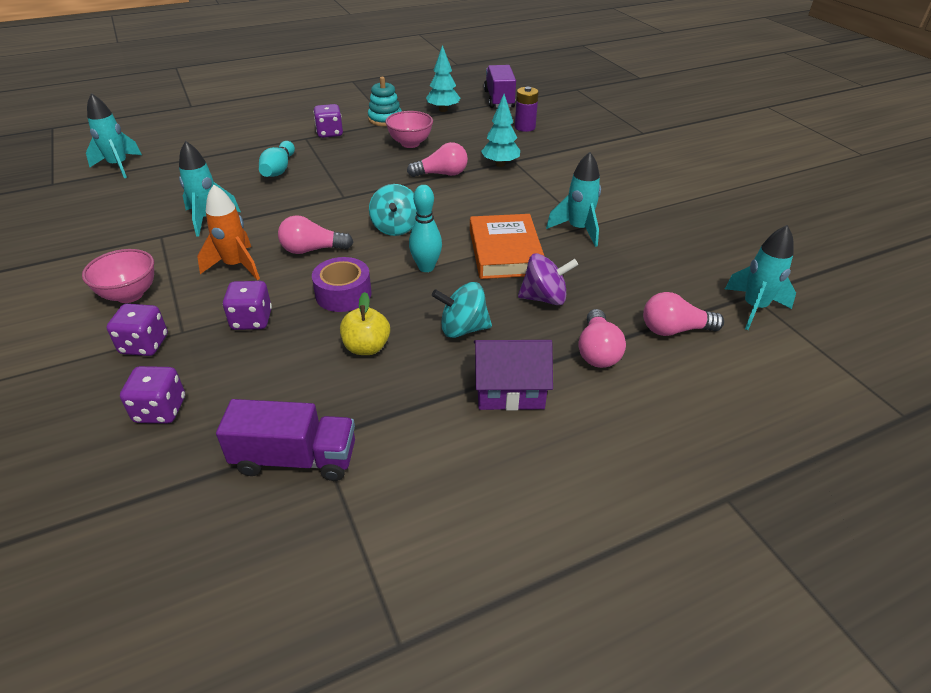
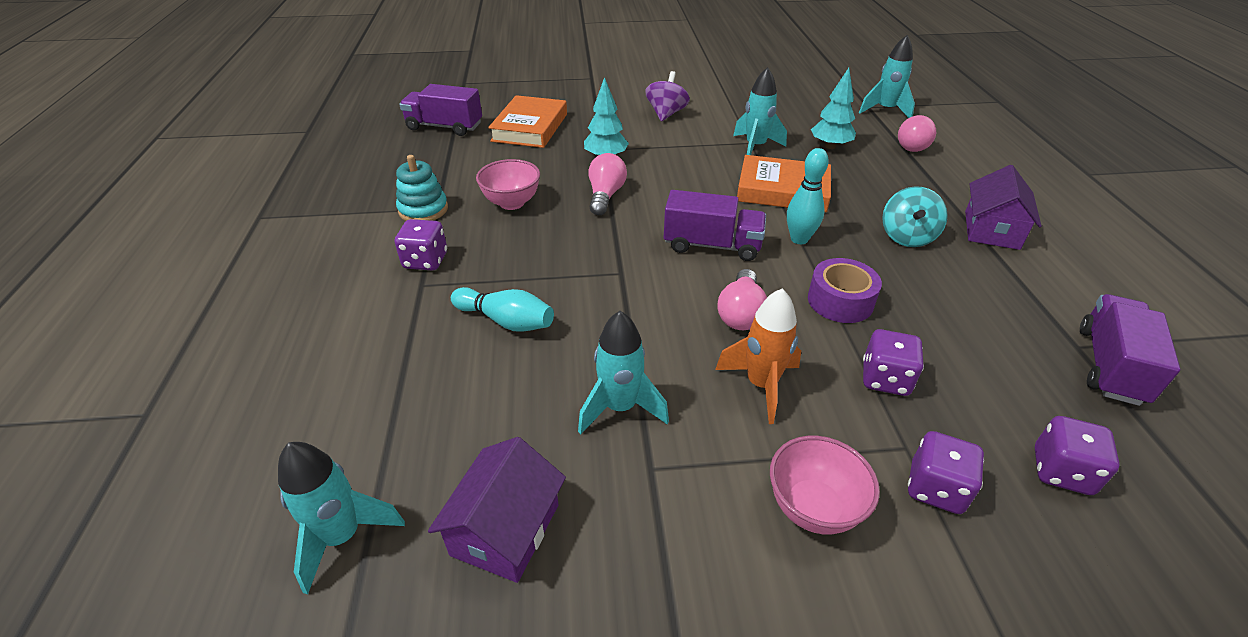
camera: 70 degrees left, 0 degrees up
yellow apple [340,292,390,355] -> none
turquoise spinning top [369,184,417,236] -> purple truck [664,190,766,261]
turquoise tree [426,45,460,112] -> turquoise tree moved to [811,68,856,149]
purple battery [515,87,539,132] -> orange book [488,95,567,148]
purple spinning top [518,253,578,305] -> purple spinning top moved to [645,71,690,122]
pink light bulb [579,309,626,368] -> none
none -> purple house [428,437,566,583]

